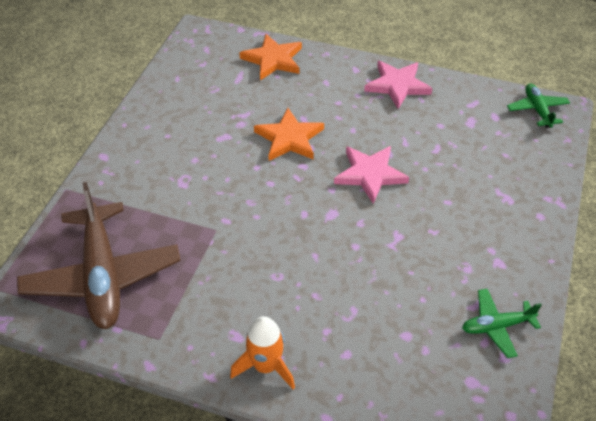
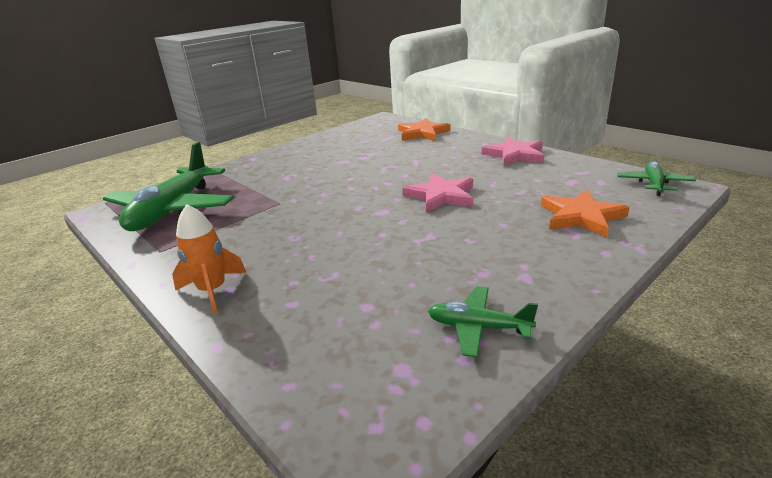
camera: 30 degrees right, 20 degrees down
brown plane [17,182,181,329] -> green plane [103,142,234,231]
orange star [254,108,324,161] -> orange star moved to [541,190,630,237]

